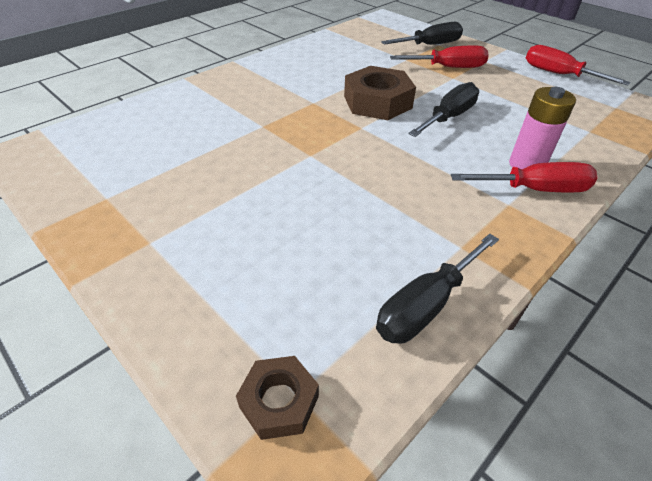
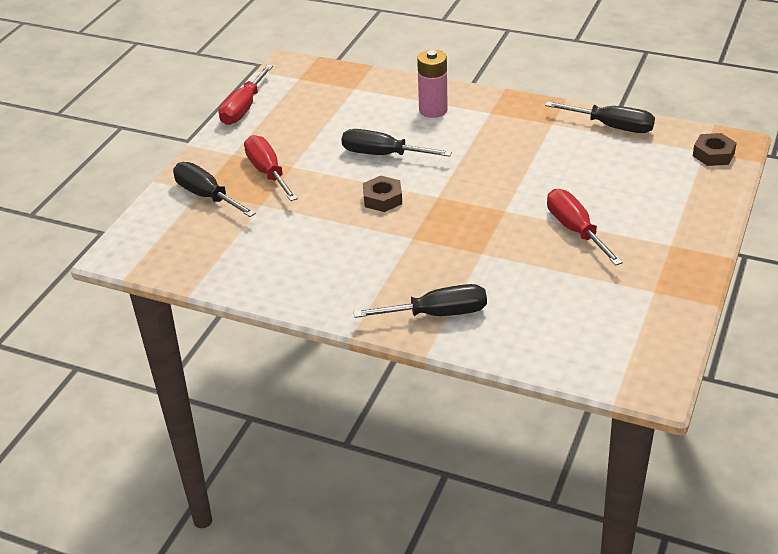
camera: 110 degrees left, 5 degrees down
brown nut [344,66,416,120] -> brown nut [363,176,402,212], size x0.57
red screwdriver [451,162,598,192] -> red screwdriver moved to [547,189,623,266]
none -> black screwdriver [353,284,487,318]

